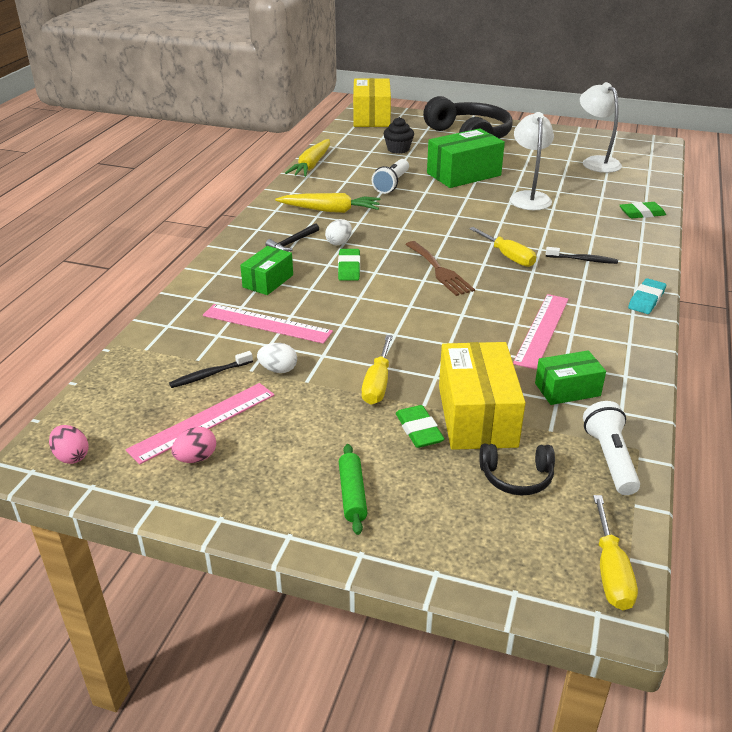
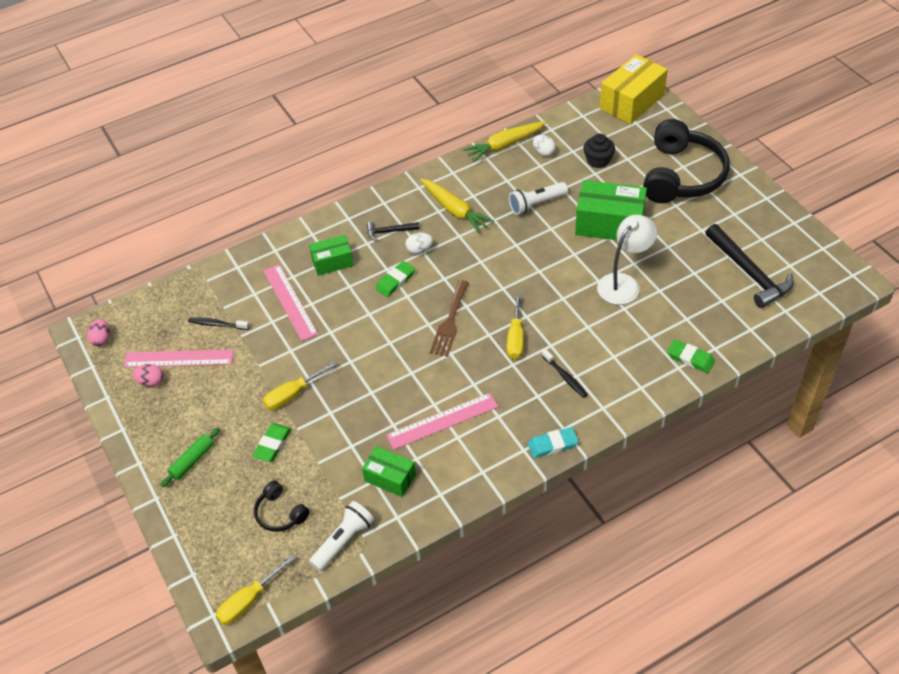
camera: 45 degrees right, 15 degrees up
white egg [257,343,297,373] -> white egg moved to [533,135,556,157]
yellow box [439,342,526,450] -> none
white lamp [580,82,622,173] -> black hammer [706,224,794,308]

